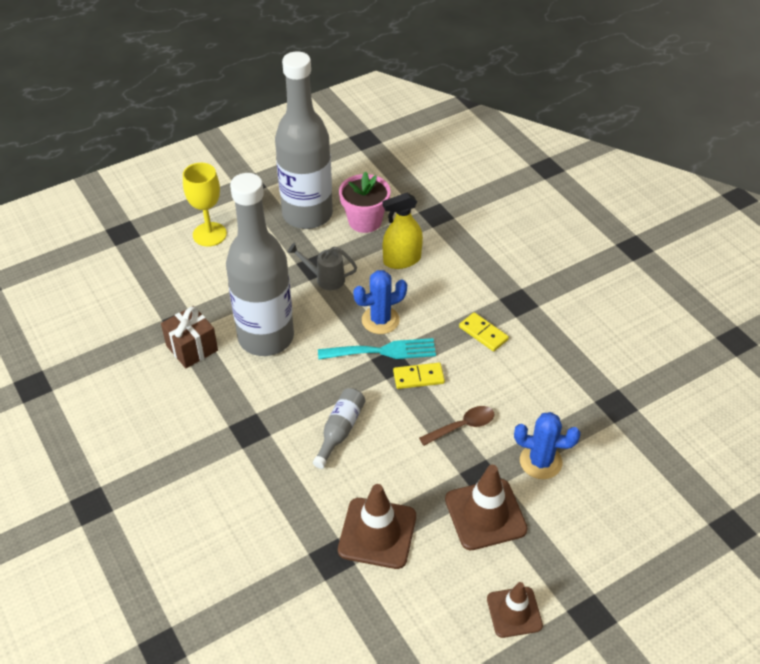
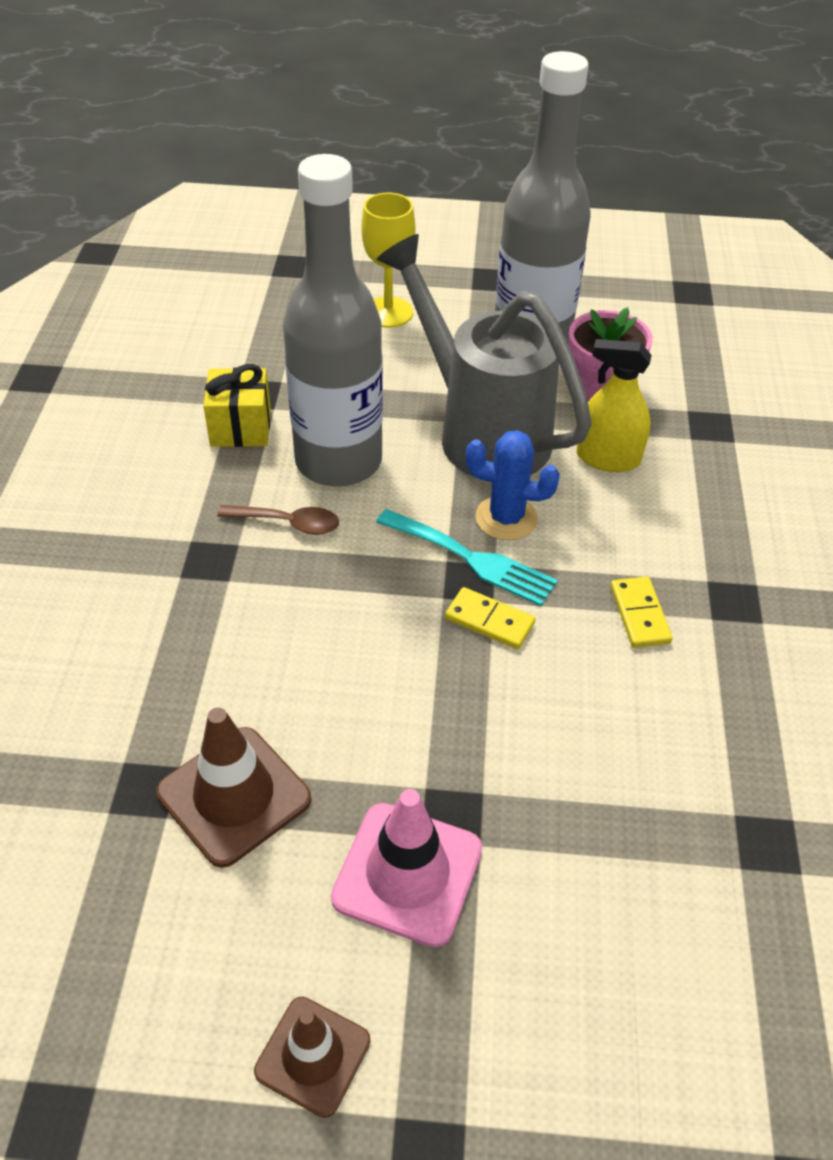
camera: 35 degrees right, 0 degrees up
brown gift [161,306,218,368] -> yellow gift [203,364,271,447]
grey watering can [288,243,357,290] -> grey watering can [376,234,592,478], size x2.48
grey bottle [313,388,365,469] -> none
brown spoon [419,406,495,446] -> brown spoon moved to [217,505,339,535]
brown traffic cone [445,465,528,550] -> pink traffic cone [331,789,482,947]
blue cactus [514,412,581,479] -> none

